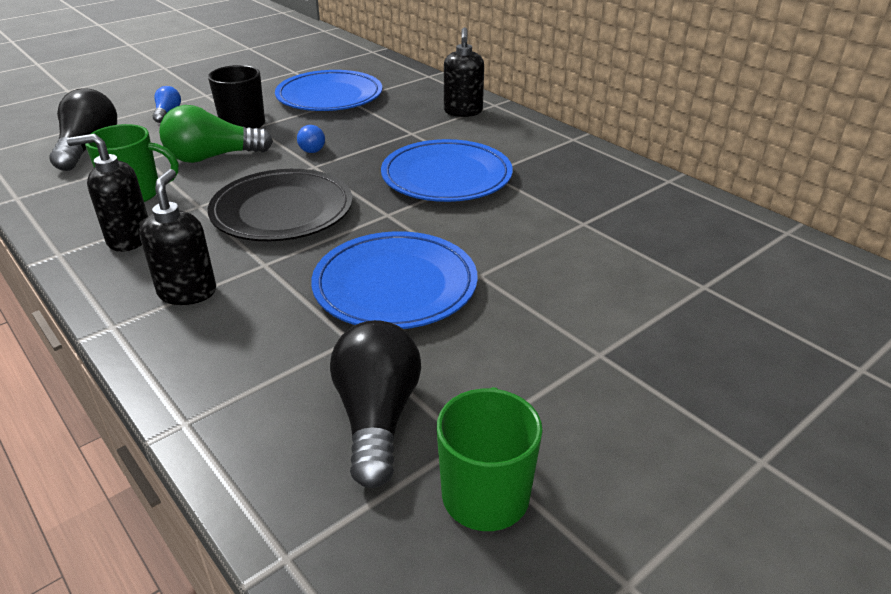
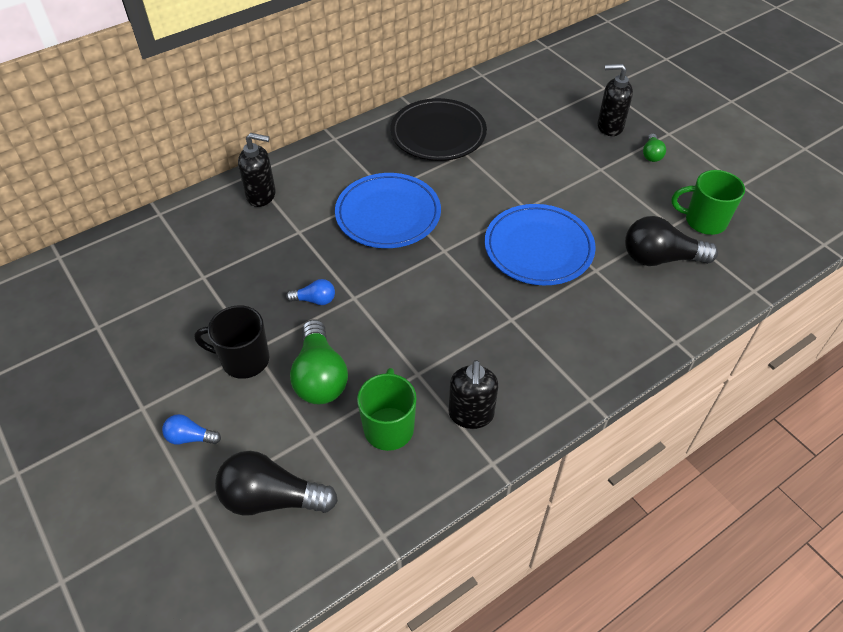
camera: 85 degrees left, 15 degrees up
black soap dispenser [139,169,216,305] -> black soap dispenser moved to [597,64,633,136]
black plate [208,169,352,241] -> black plate moved to [390,98,487,161]
blue plate [275,70,382,111] -> none
none -> green light bulb [643,134,666,162]

